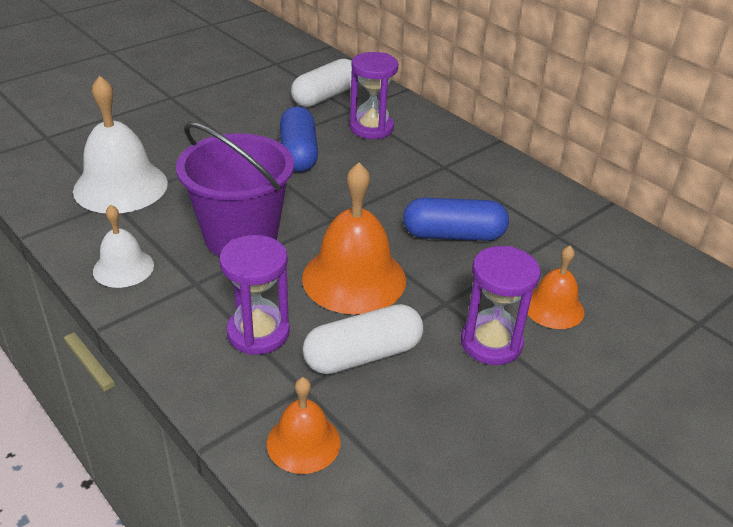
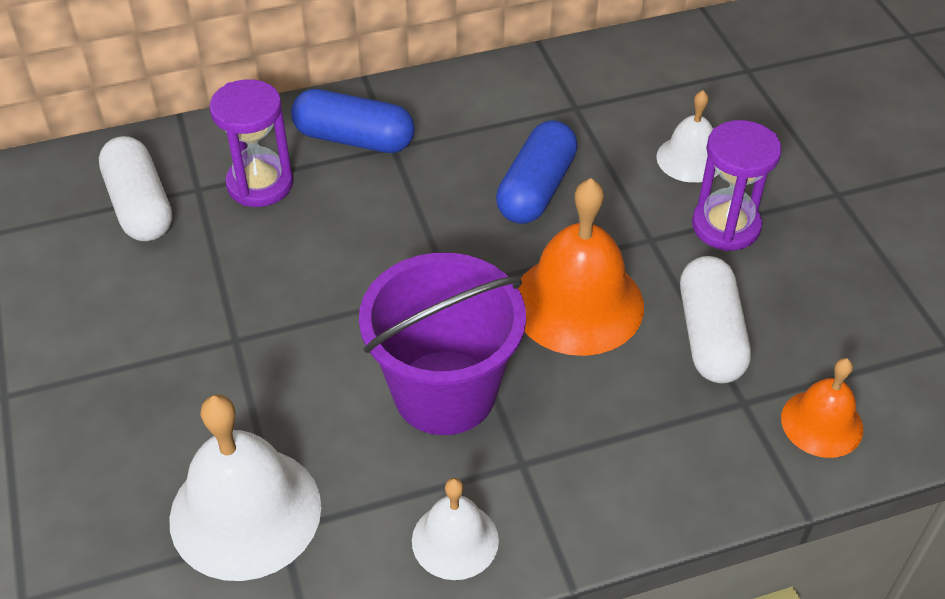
camera: 65 degrees left, 10 degrees up
purple hourglass [219,235,290,355] -> none
blue capsule [280,106,318,172] -> blue capsule moved to [291,89,415,153]
orange bell [527,246,584,329] -> white bell [656,90,718,183]

